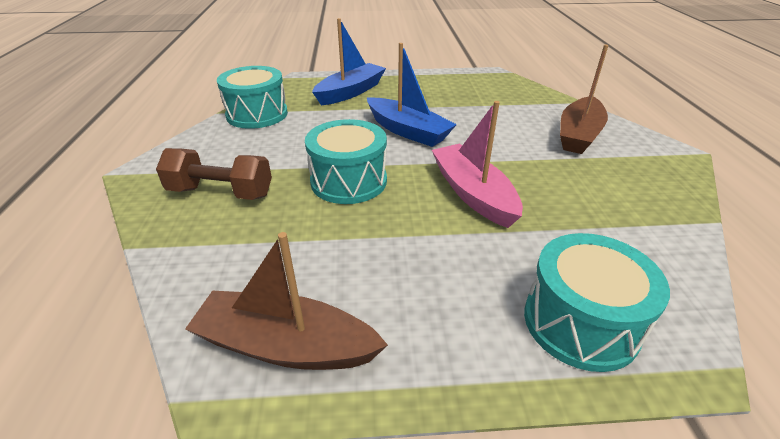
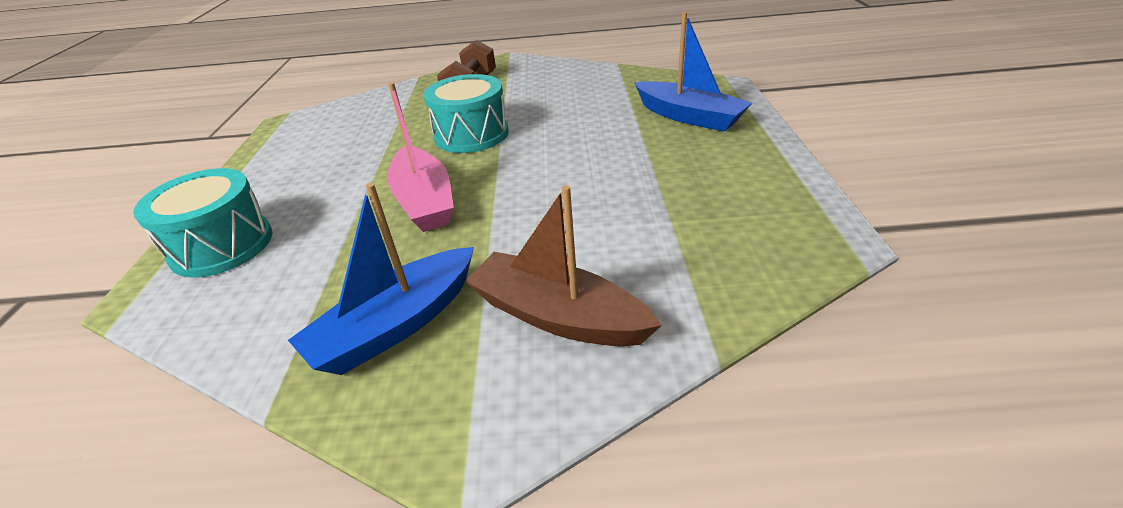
camera: 95 degrees right, 0 degrees up
brown boat [185,232,388,370] -> none
turquoise drum [217,66,288,129] -> none
blue boat [367,43,457,147] -> blue boat moved to [288,183,474,375]
pink boat [432,101,523,228] -> pink boat turned 90 degrees clockwise [387,82,454,232]

